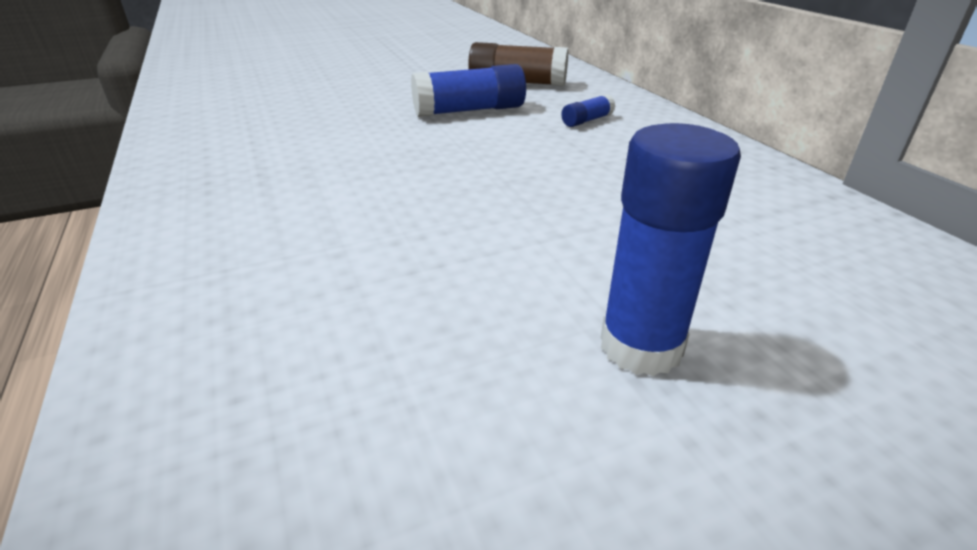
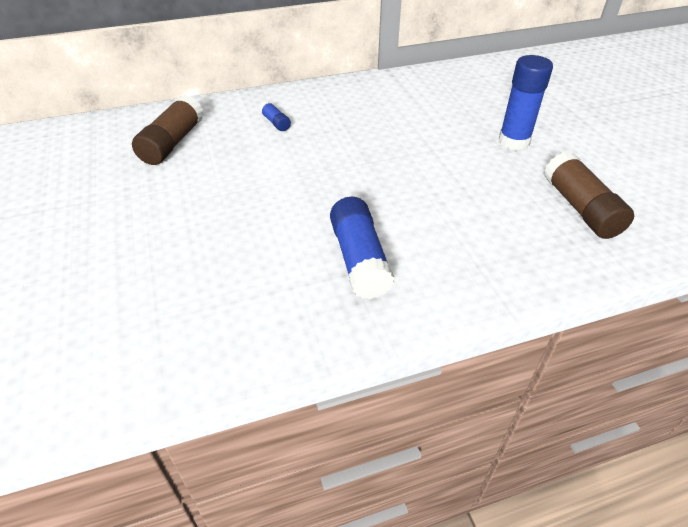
camera: 85 degrees left, 10 degrees up
blue glue stick [411,64,526,117] -> blue glue stick moved to [330,197,394,299]
none -> brown glue stick [544,152,634,239]

